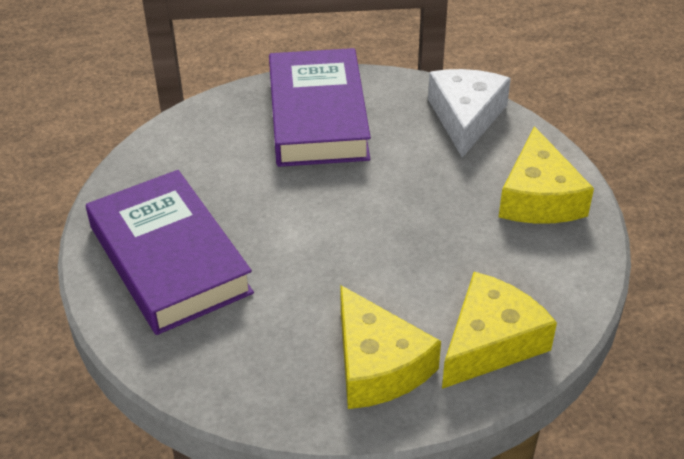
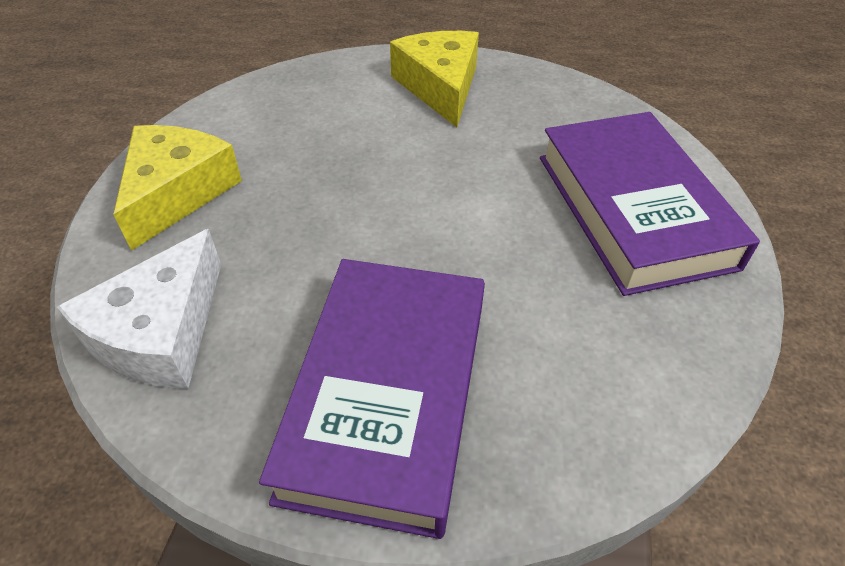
camera: 165 degrees left, 5 degrees up
yellow cheese [442,272,557,389] -> none

